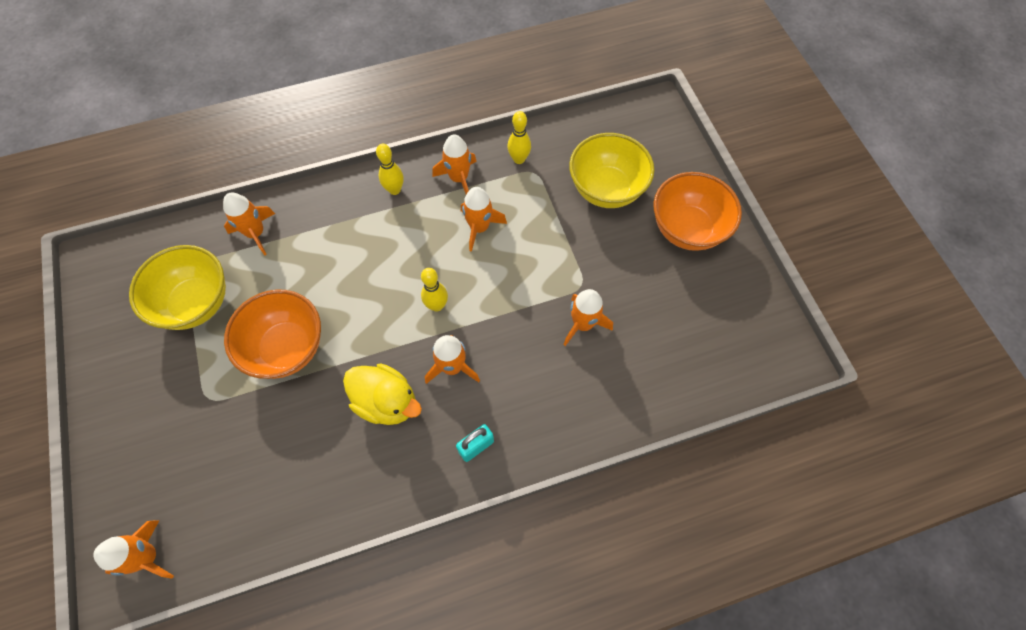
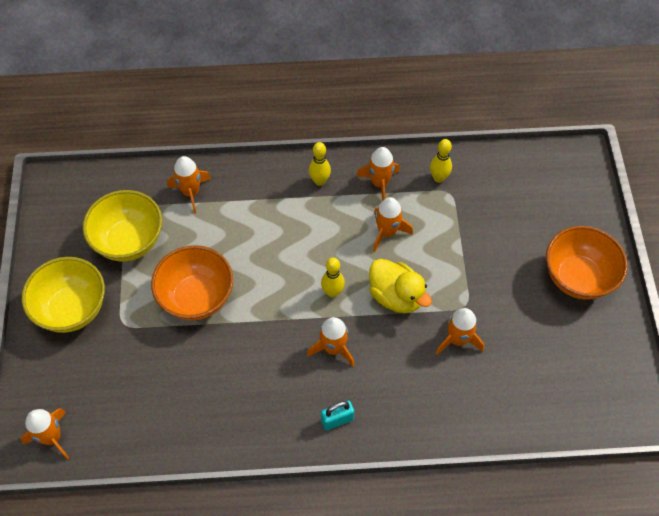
camera: 15 degrees right, 5 degrees down
yellow duck [343,363,422,425] -> yellow duck moved to [369,259,432,313]
yellow bowl [569,133,654,208] -> yellow bowl moved to [22,257,105,333]

